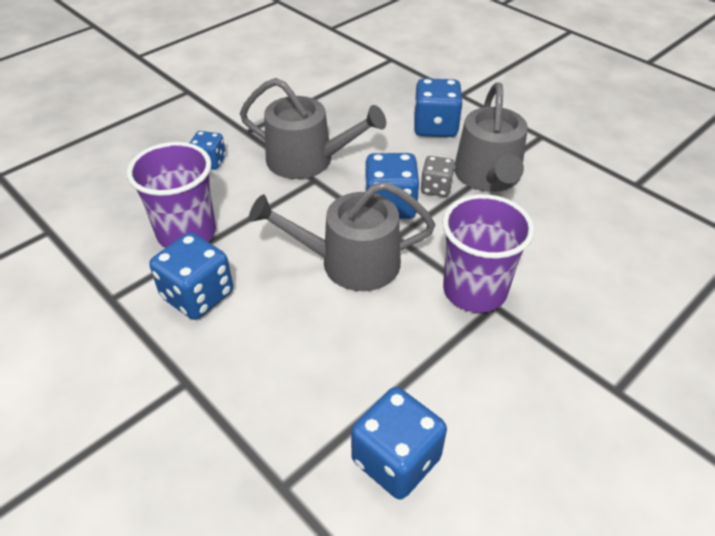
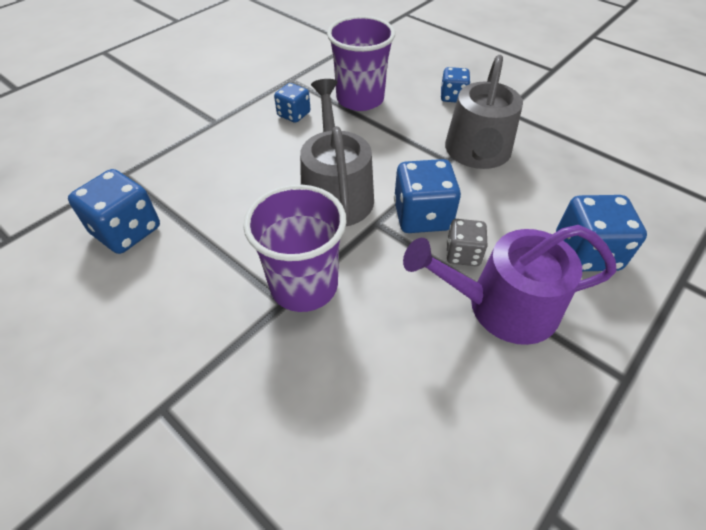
camera: 85 degrees right, 5 degrees up
blue dice [149,233,233,320] -> blue dice [274,83,310,123], size x0.61
grey watering can [454,82,528,192] -> purple watering can [403,225,617,345]

